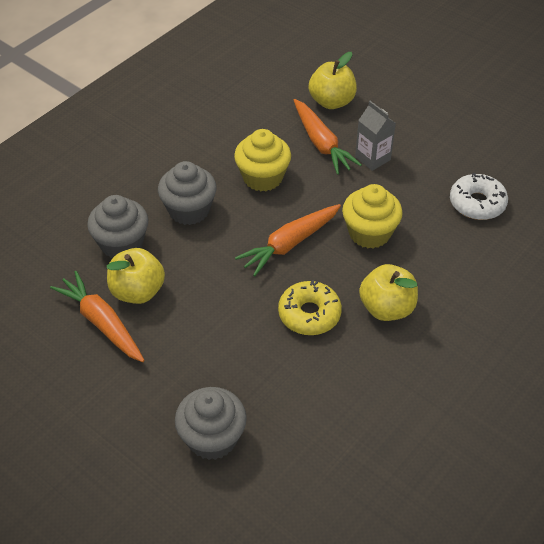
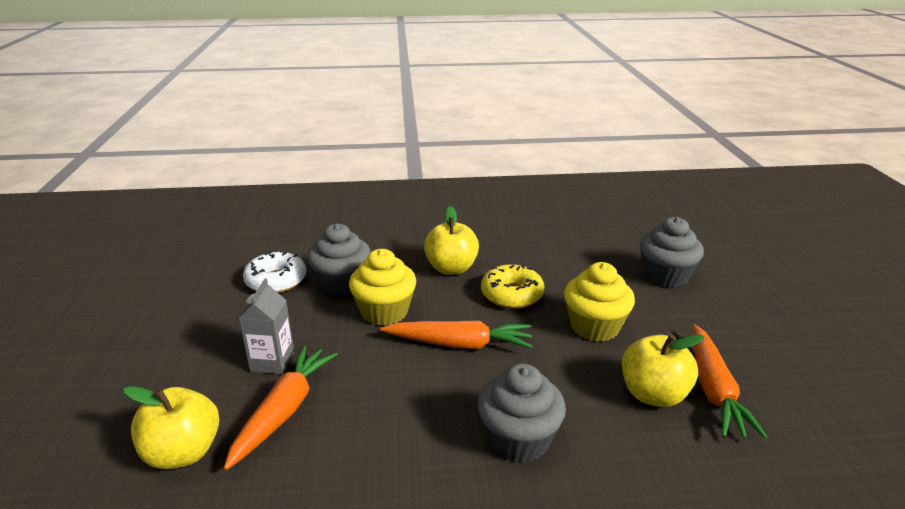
camera: 135 degrees left, 20 degrees down
grey cupcake [87,195,148,258] -> grey cupcake moved to [307,223,371,296]
yellow cupcake [234,129,291,191] -> yellow cupcake moved to [564,262,635,342]

